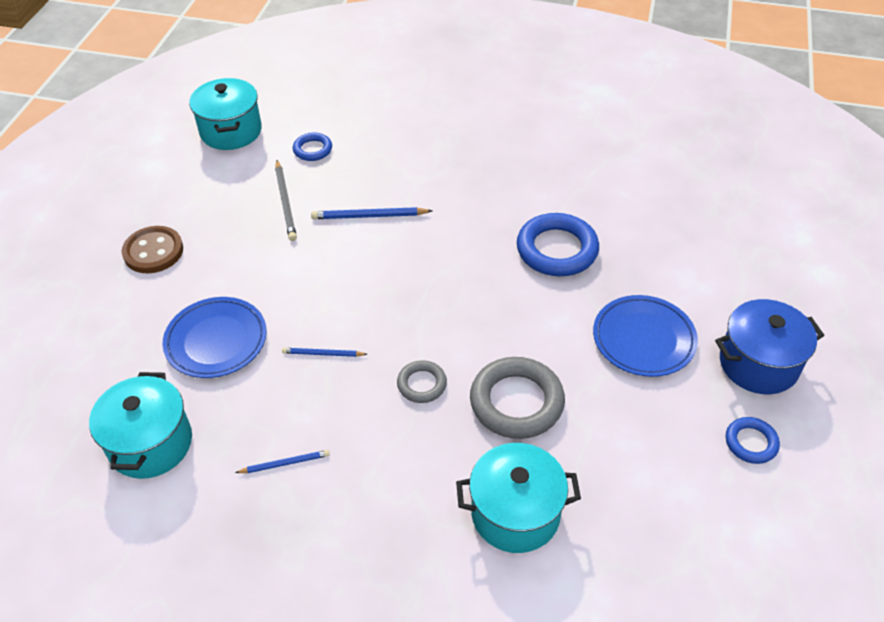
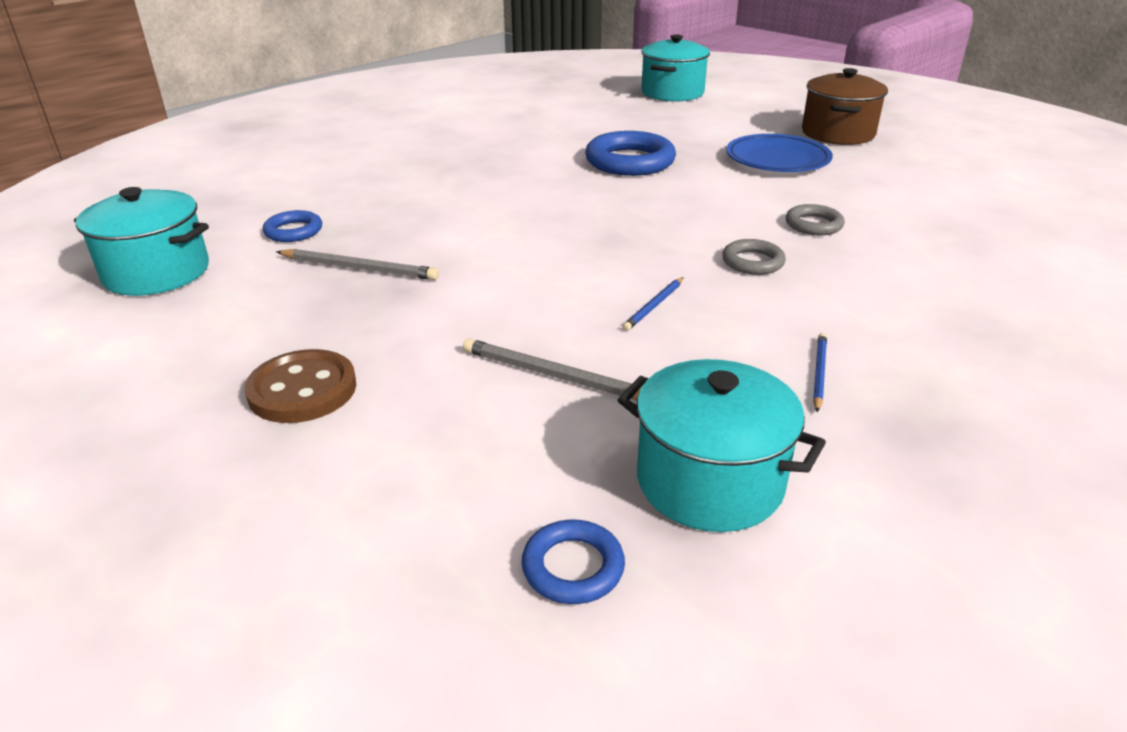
camera: 60 degrees left, 15 degrees down
blue plate [162,297,267,378] -> grey pencil [463,338,642,400]
blue pencil [311,207,432,219] -> none
turquoise pot [456,443,581,553] -> turquoise pot moved to [641,35,710,101]
grey ring [470,357,565,439] -> grey ring [786,204,845,235], size x0.54
blue pot [715,299,824,394] -> brown pot [802,68,888,145]
blue ring [726,417,780,464] -> blue ring moved to [521,520,625,604]

